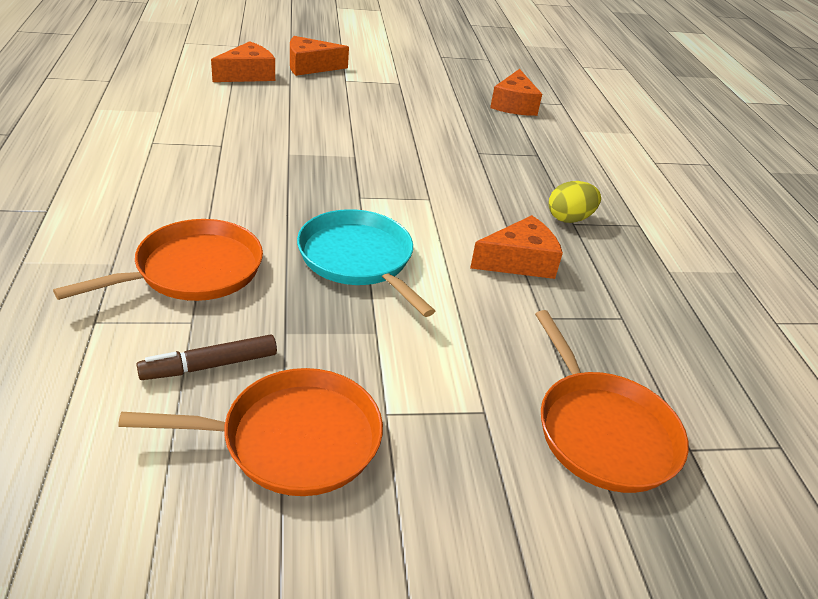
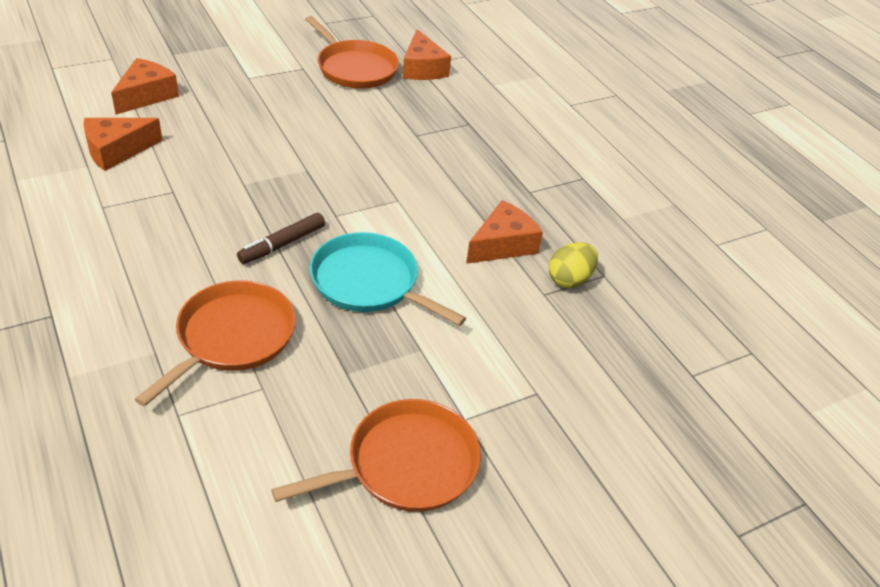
camera: 20 degrees left, 5 degrees up
brown marker [136,334,277,380] -> brown marker moved to [237,213,325,264]
orange cheese [290,36,349,76] -> orange cheese moved to [83,118,163,171]
orange pan [535,310,689,493] -> orange pan moved to [305,16,399,89]
yellow egg [549,181,601,223] -> yellow egg moved to [549,242,598,288]

